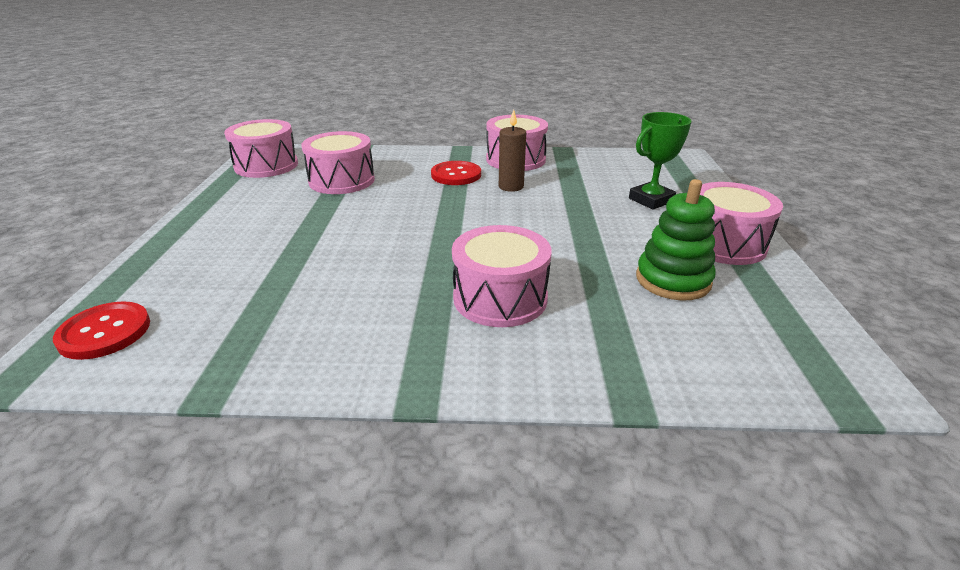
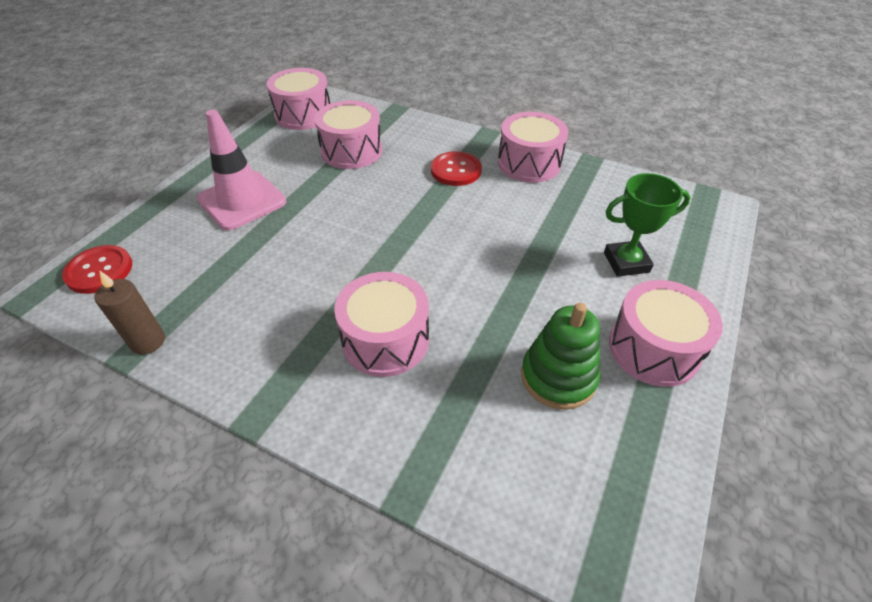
camera: 25 degrees right, 15 degrees up
brown candle [499,110,526,192] -> brown candle moved to [94,270,165,355]
none -> pink traffic cone [197,110,286,230]

